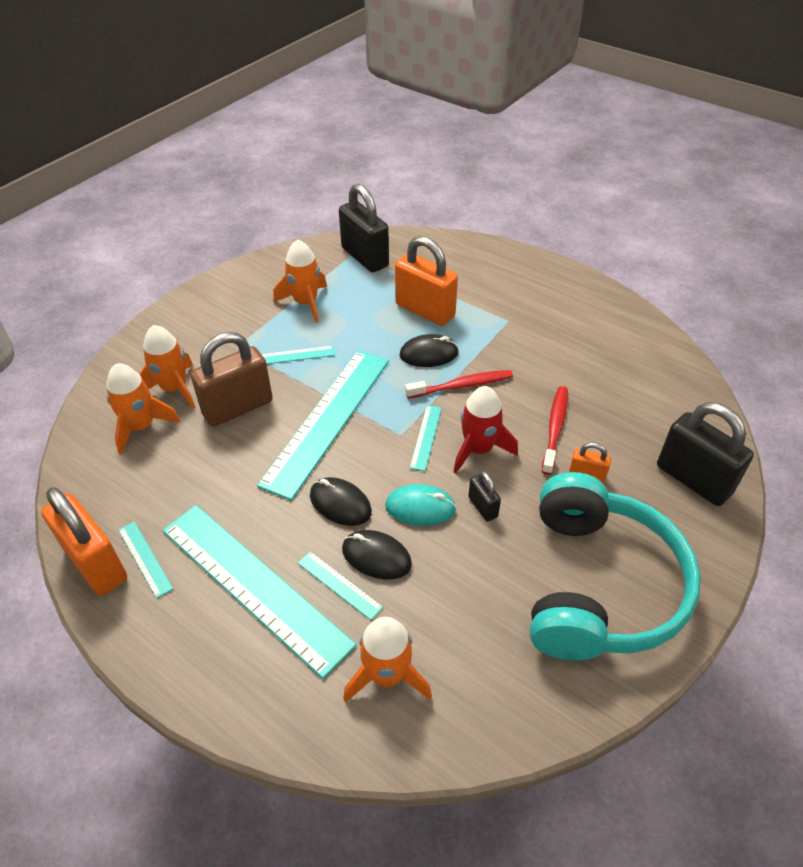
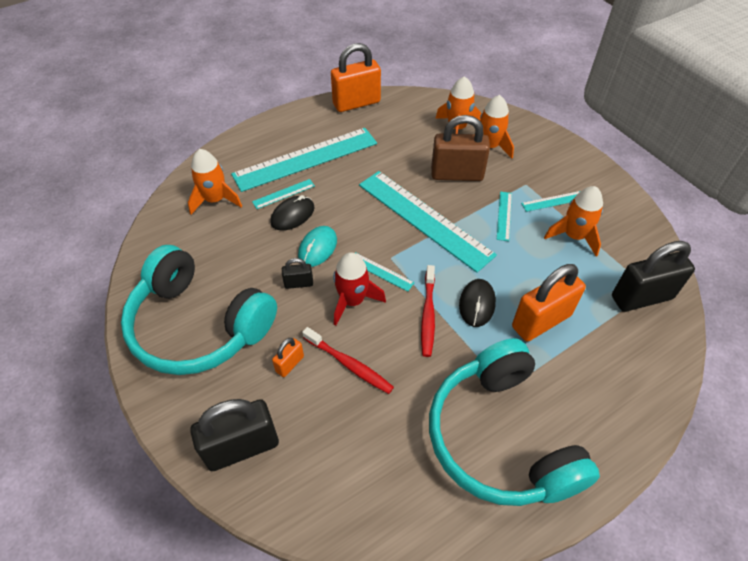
camera: 110 degrees right, 5 degrees up
turquoise ruler [118,521,173,599] -> turquoise ruler moved to [521,191,581,212]
brown padlock [191,332,273,427] -> brown padlock turned 75 degrees counterclockwise [431,115,490,181]
black mouse [310,477,372,526] -> none
none -> turquoise headphones [429,338,600,506]

